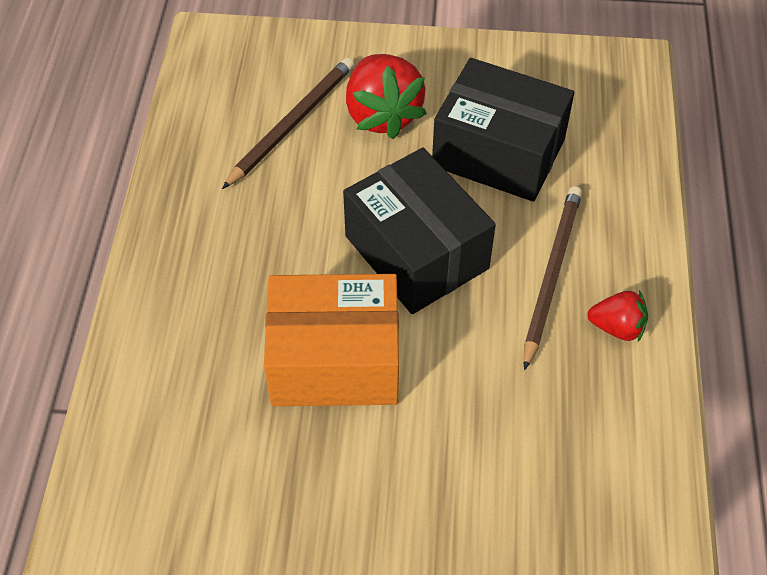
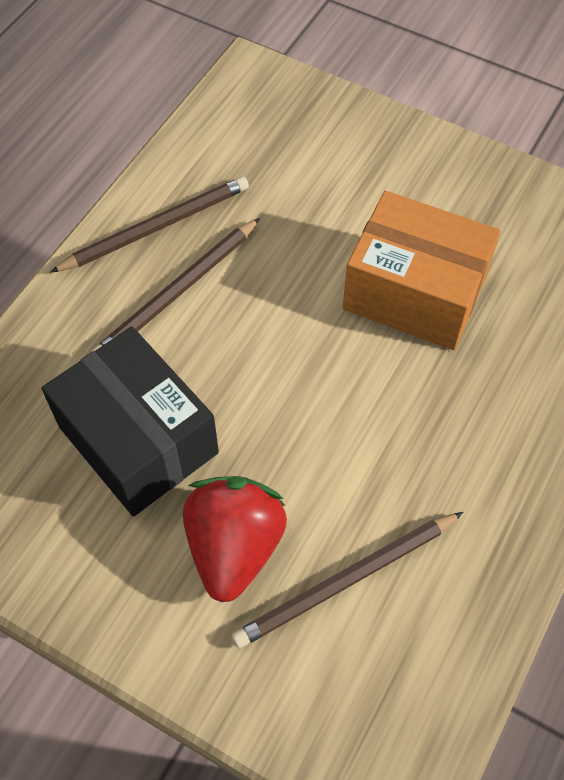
camera: 155 degrees left, 5 degrees up
black box [343,148,496,314] -> none
red strawberry [587,290,648,342] -> brown pencil [50,177,249,273]

